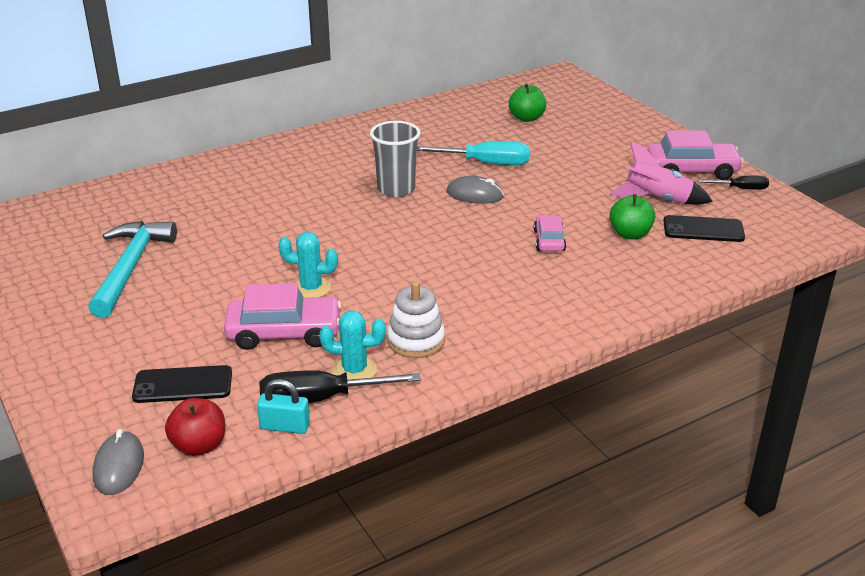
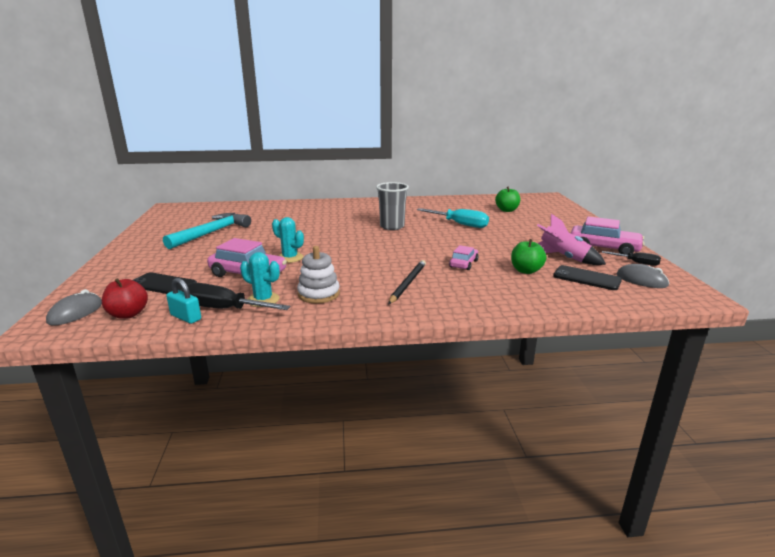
camera: 25 degrees right, 10 degrees down
grey mouse [447,176,504,204] -> grey mouse moved to [617,264,670,288]
none -> black pencil [388,260,426,304]

